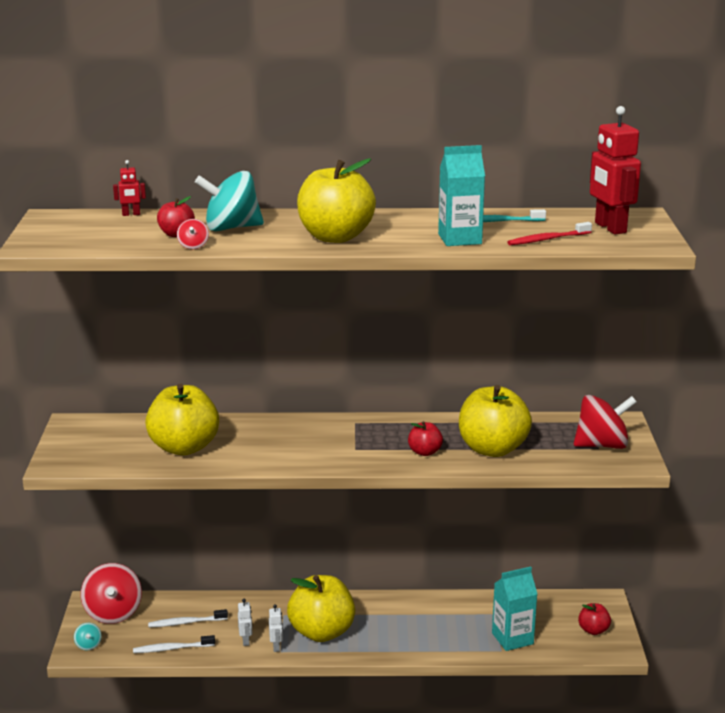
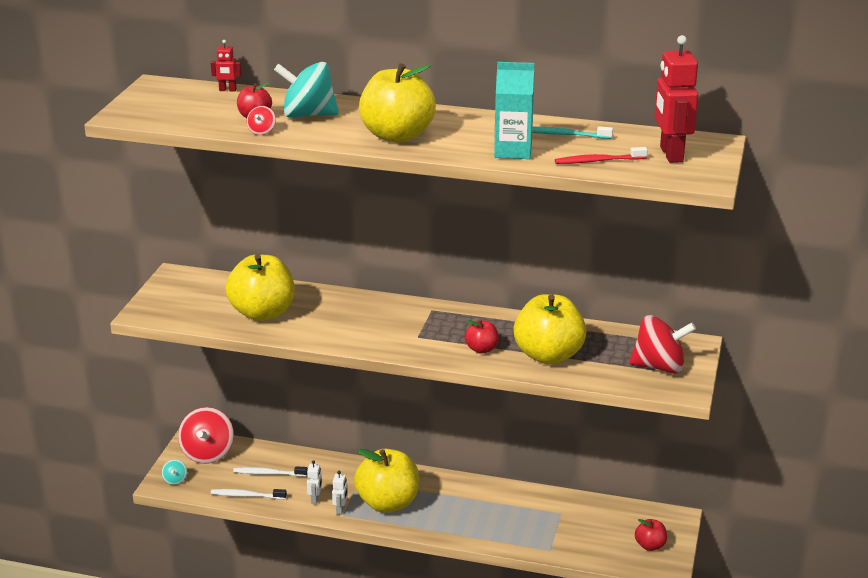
camera: 15 degrees right, 5 degrees up
turquoise carton [492,566,537,651] -> none

